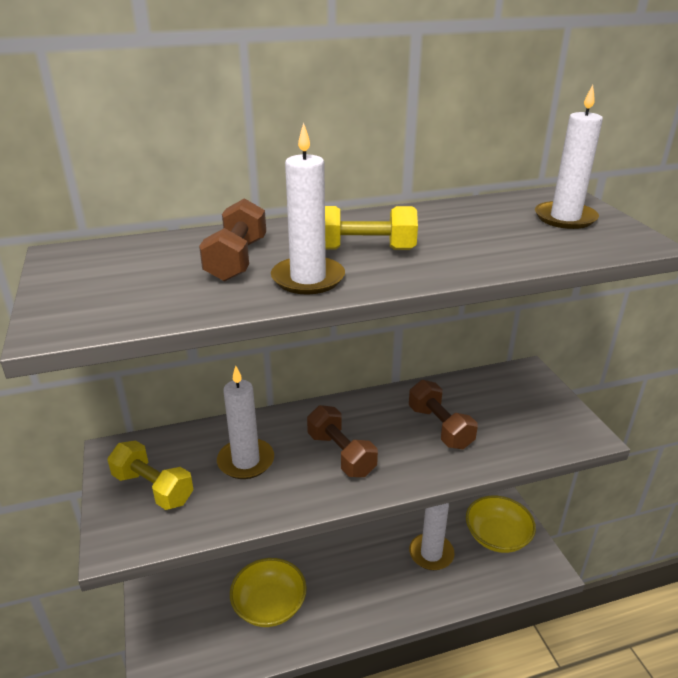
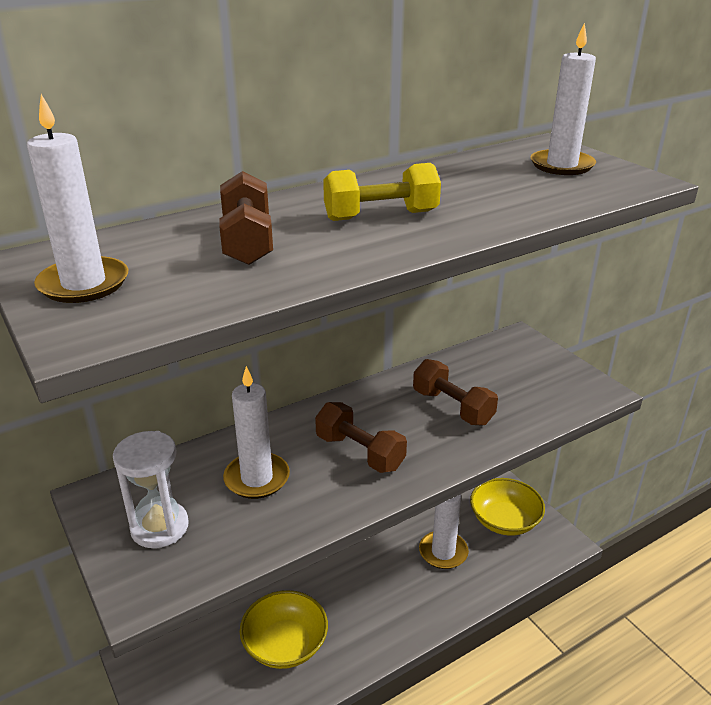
camera: 15 degrees left, 0 degrees up
yellow dumbbell [107,441,194,510] -> white hourglass [113,431,189,548]
white candle [271,122,345,294] -> white candle moved to [27,94,128,303]

